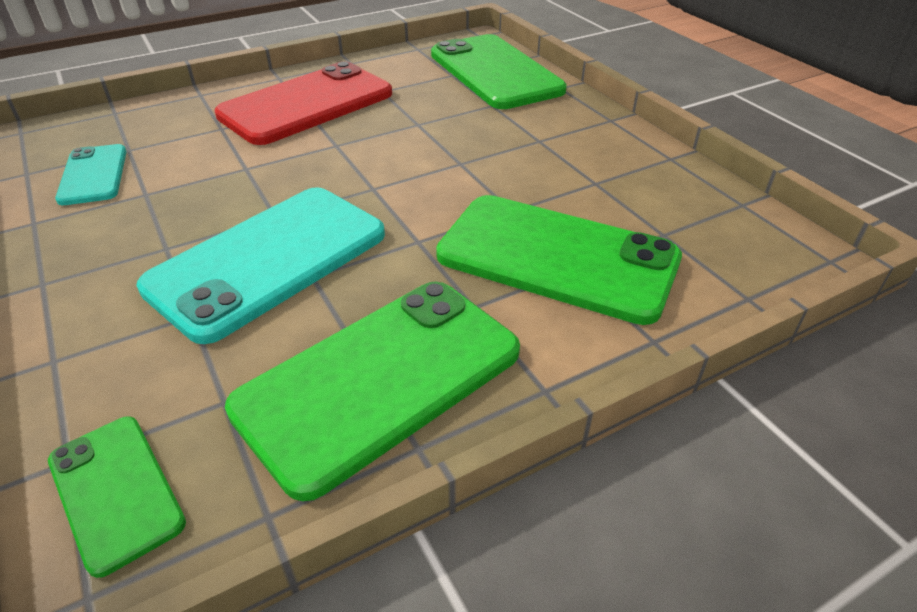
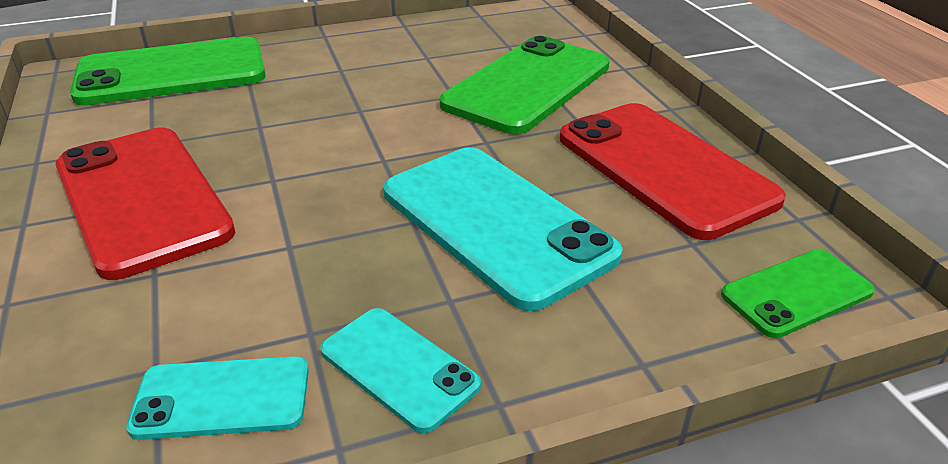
camera: 80 degrees left, 5 degrees down
green phone [225,282,520,501] -> red phone [560,103,786,240]
none -> turquoise phone [320,308,481,433]

